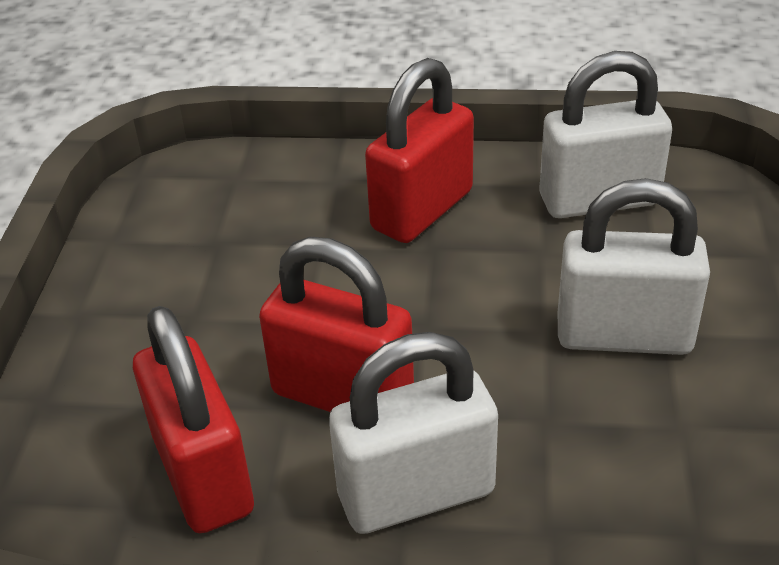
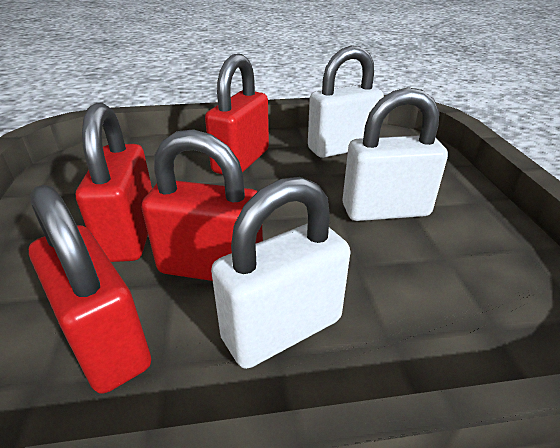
camera: 15 degrees left, 5 degrees down
none -> red padlock [76,103,152,262]

